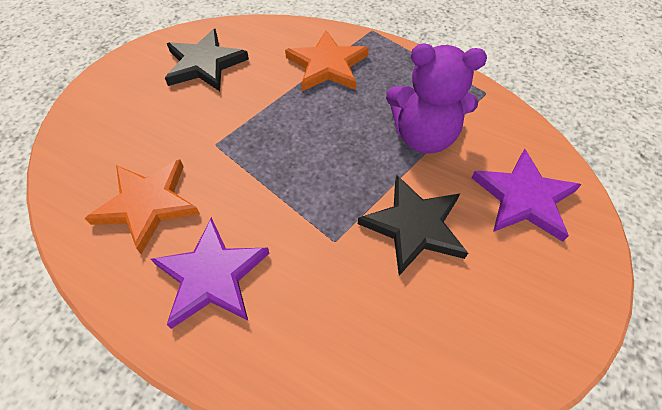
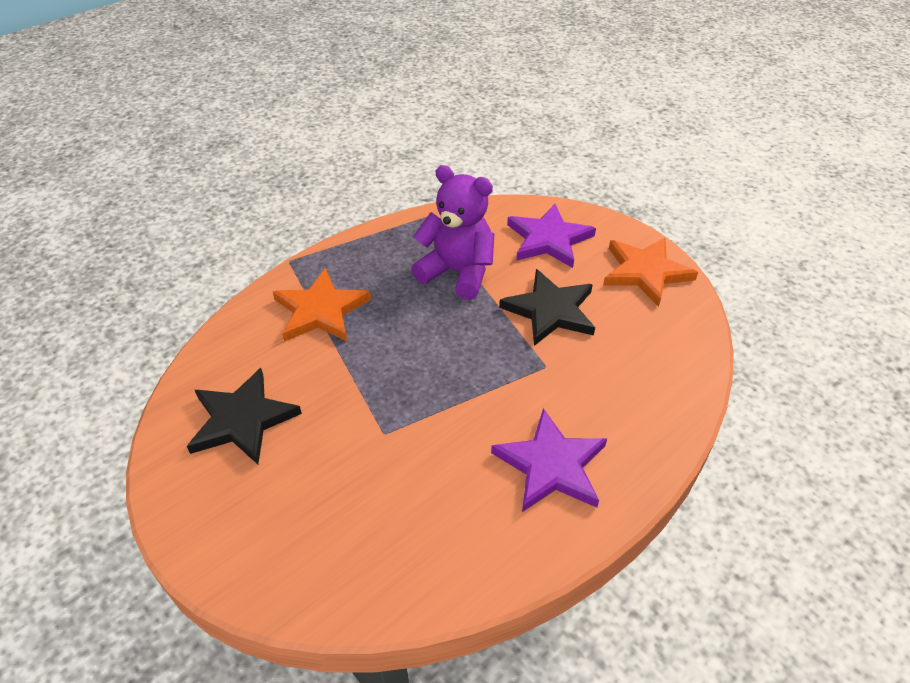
camera: 70 degrees left, 10 degrees down
orange star [85,159,200,254] -> orange star moved to [603,238,698,307]
purple teddy bear [386,44,487,153] -> purple teddy bear turned 90 degrees counterclockwise [411,165,494,300]

